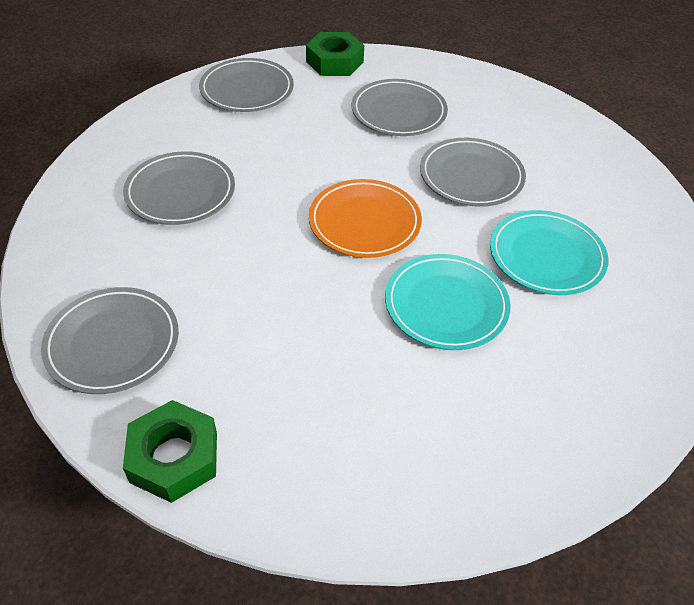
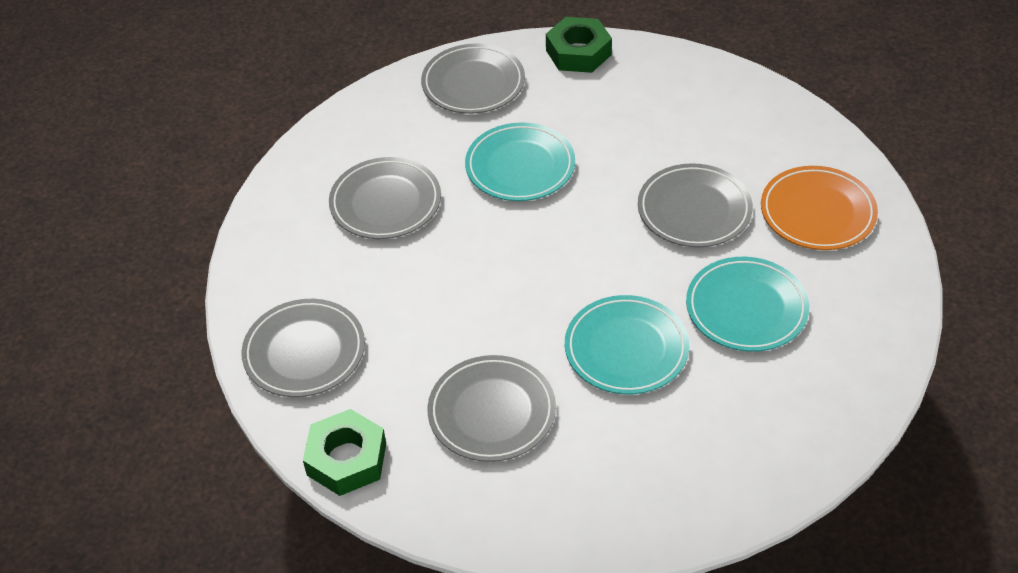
camera: 15 degrees right, 0 degrees up
orange plate [309,179,422,258] -> orange plate moved to [761,166,878,250]
grey plate [351,79,448,136] -> grey plate moved to [427,355,556,462]
none -> turquoise plate [465,122,575,201]

